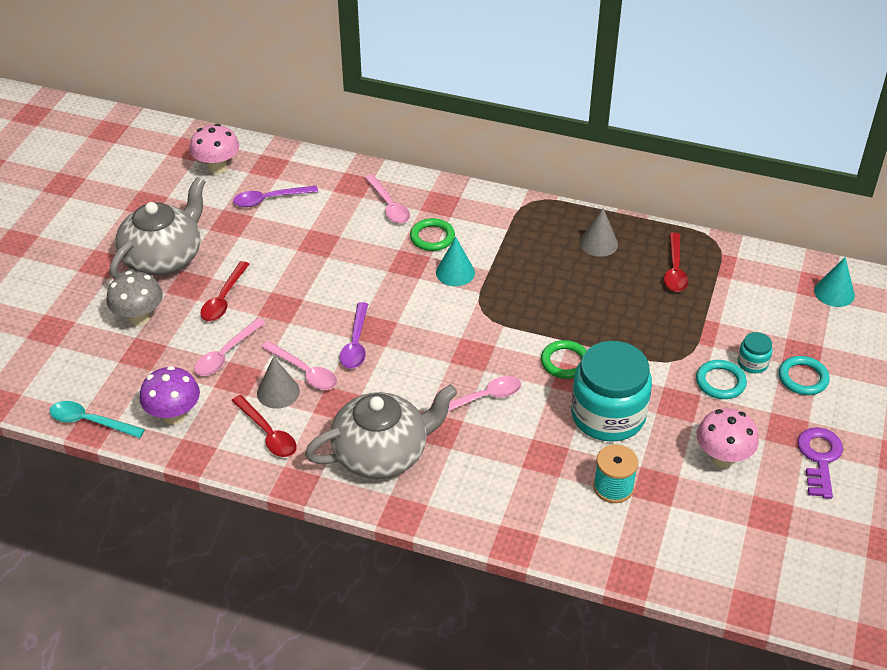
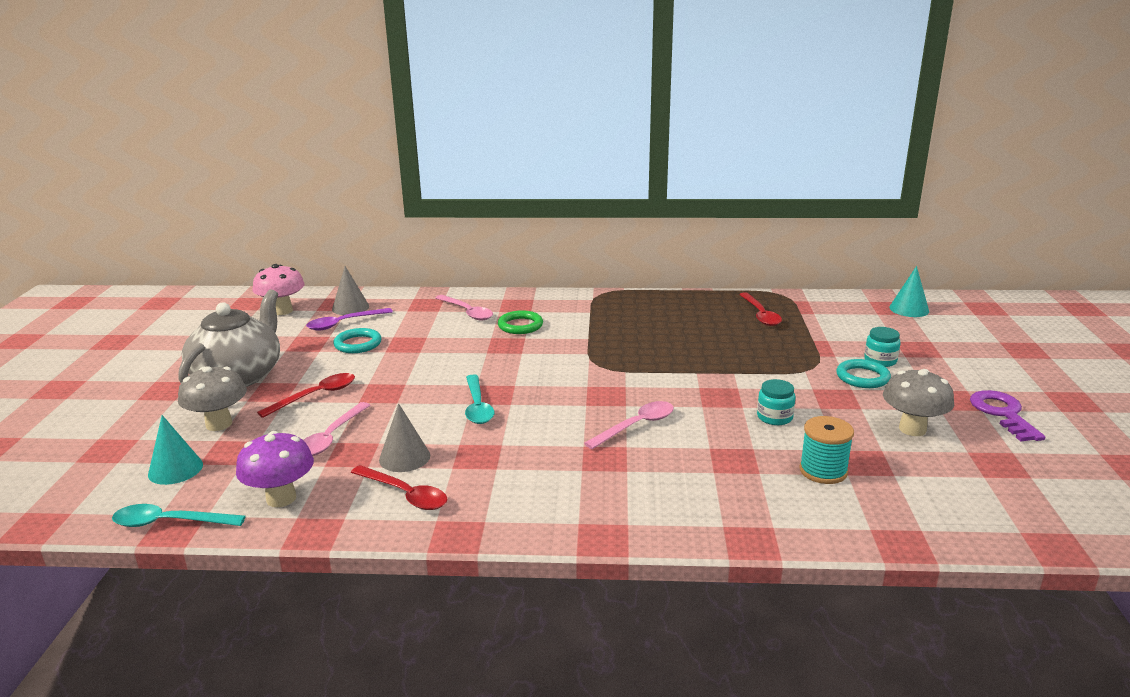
camera: 15 degrees left, 20 degrees down
red spoon [200,261,249,321] -> red spoon turned 135 degrees counterclockwise [257,373,355,418]
pink spoon [261,341,337,390] -> none
grey teapot [305,384,458,479] -> none
purple spoon [340,302,368,369] -> turquoise spoon [465,374,494,424]
turquoise cone [436,237,475,286] -> turquoise cone moved to [148,415,203,485]
green ring [541,340,587,379] -> none
turquoise jar [571,341,652,442] -> turquoise jar [757,379,796,425], size x0.43
grey cone [580,208,618,257] -> grey cone moved to [332,266,369,315]
pink mushroom [697,408,759,467] -> grey mushroom [883,369,954,436]
turquoise ring [779,356,830,395] -> turquoise ring moved to [333,328,382,353]

